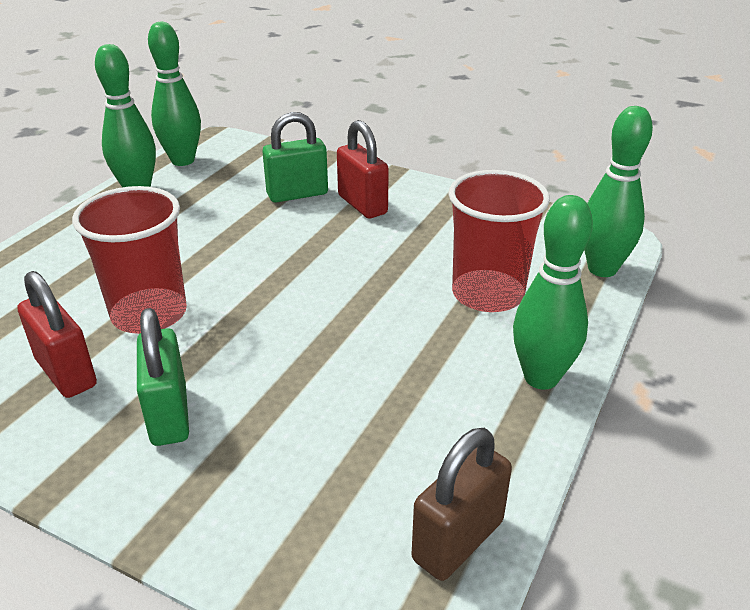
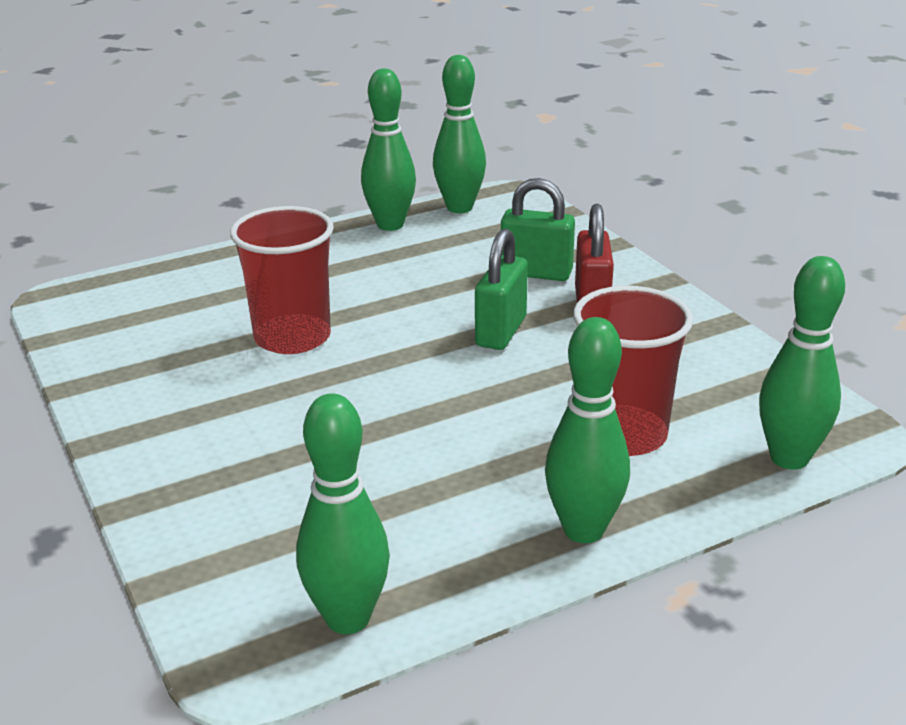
camera: 35 degrees right, 5 degrees down
red padlock [18,271,97,398] -> none
green padlock [137,308,189,446] -> green padlock moved to [475,229,528,350]
brown padlock [412,428,512,581] -> green bowling pin [296,393,390,634]

